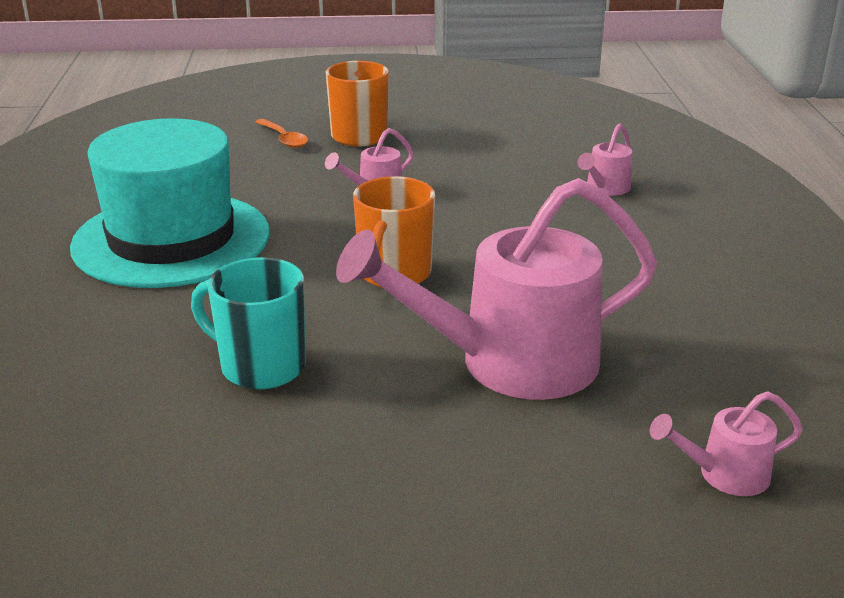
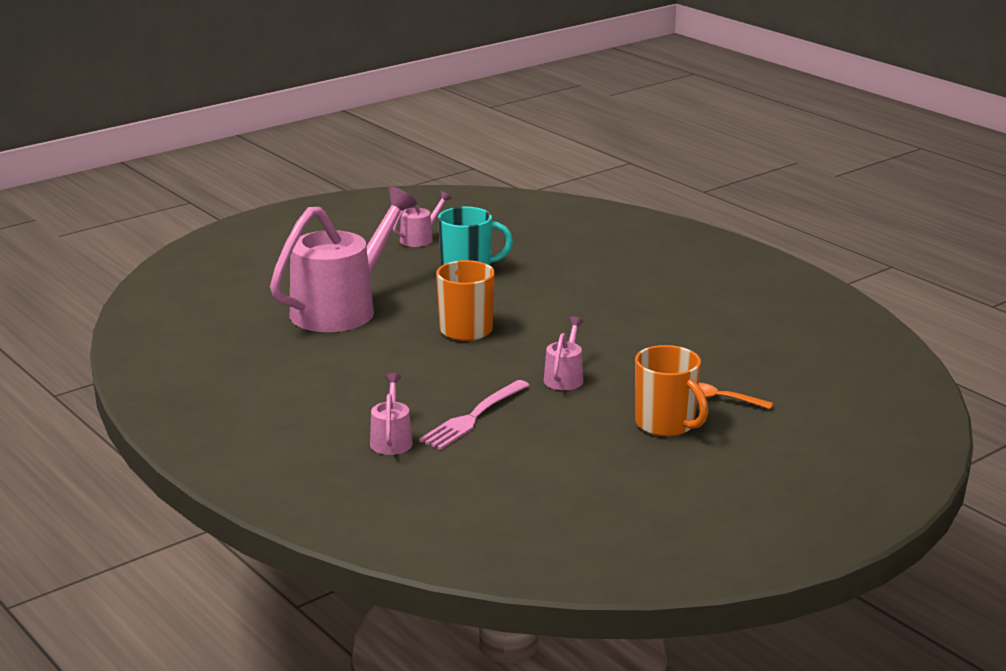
camera: 145 degrees right, 5 degrees down
turquoise hat [70,118,270,288] -> none
pink watering can [650,391,803,496] -> pink watering can moved to [393,191,452,247]
none -> pink fork [419,380,530,450]

